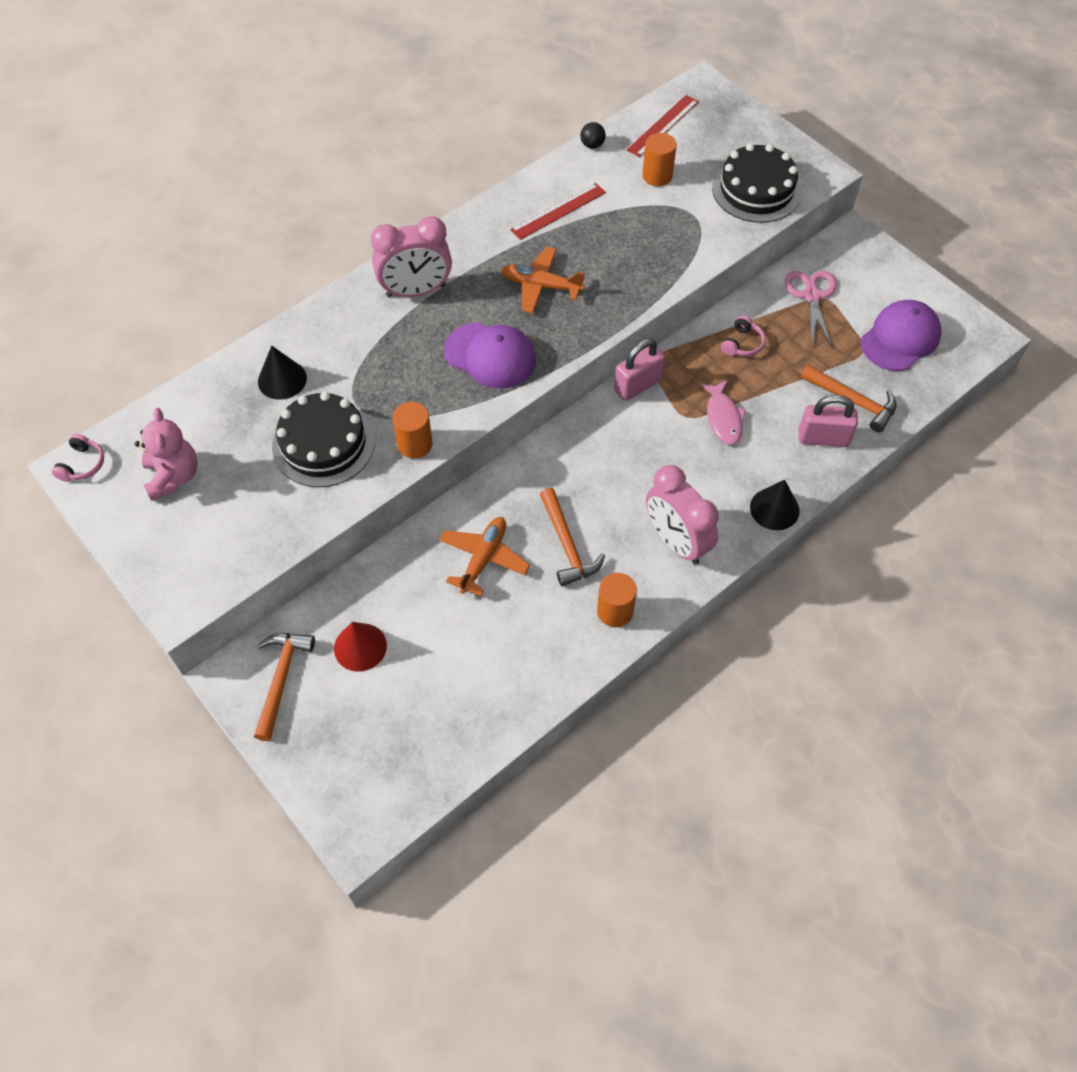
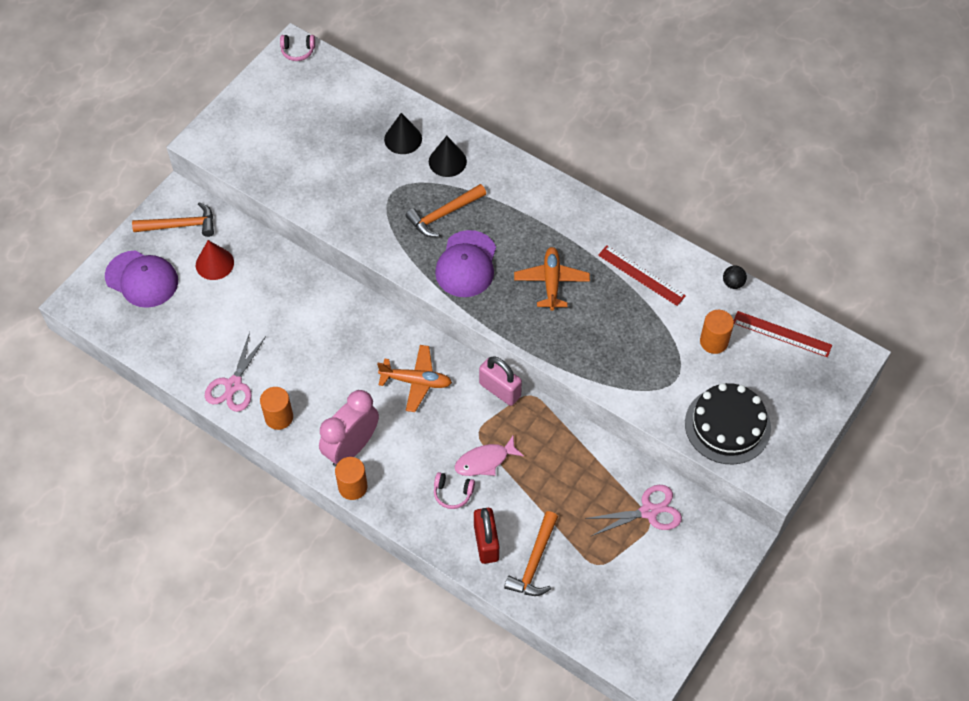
camera: 75 degrees right, 0 degrees up
pink teddy bear [135,408,198,501] -> none
black cake [272,392,375,487] -> none
pink clock [371,216,452,297] -> none
orange cylinder [392,402,433,459] -> orange cylinder moved to [335,457,368,500]
orange plane [439,517,530,596] -> orange plane moved to [377,345,452,412]
orange hammer [540,488,605,586] -> orange hammer moved to [405,184,486,237]
pink headphones [721,315,765,356] -> pink headphones moved to [434,472,475,509]
black cone [750,480,800,530] -> black cone moved to [429,136,467,177]
pink padlock [798,395,858,447] -> red padlock [474,508,499,564]
purple cap [861,300,942,371] -> purple cap moved to [105,250,178,308]
none -> pink scissors [205,332,266,412]

